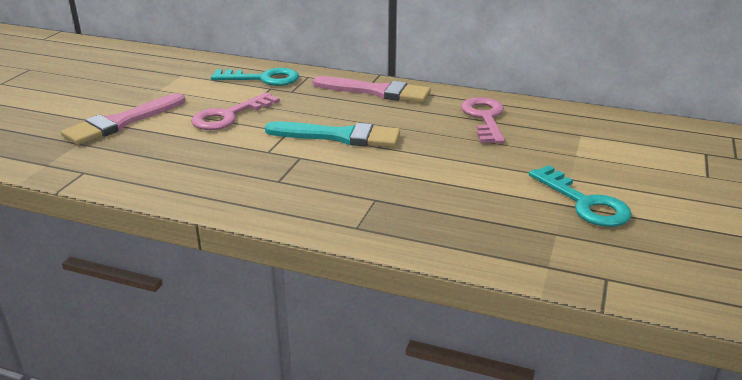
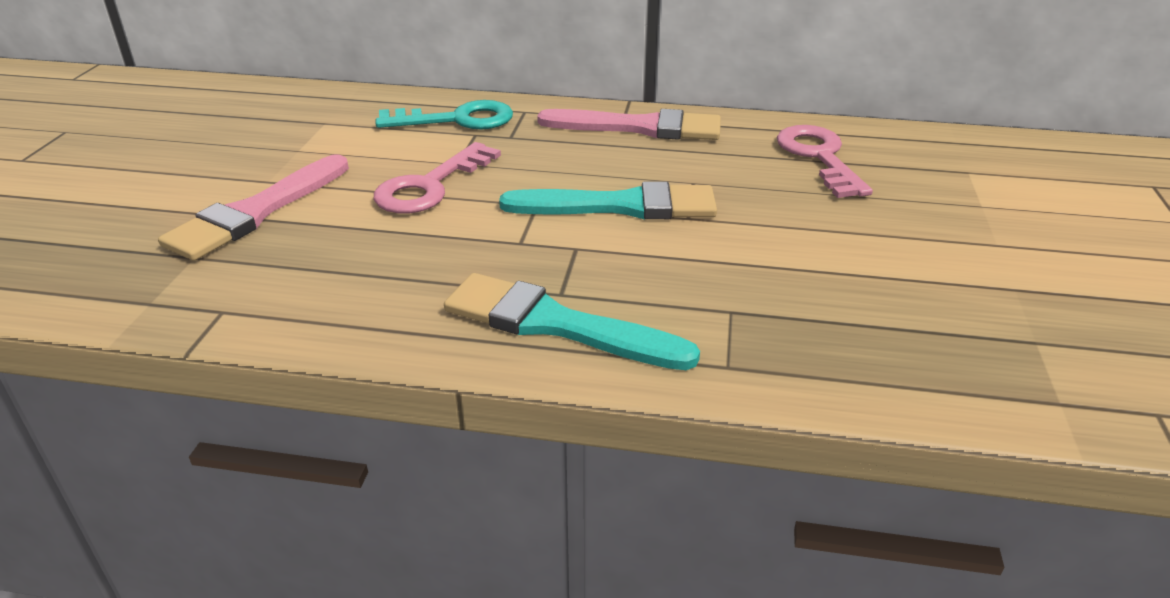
camera: 10 degrees left, 5 degrees up
turquoise key [529,165,632,227] -> none
none -> turquoise brush [444,273,700,370]

